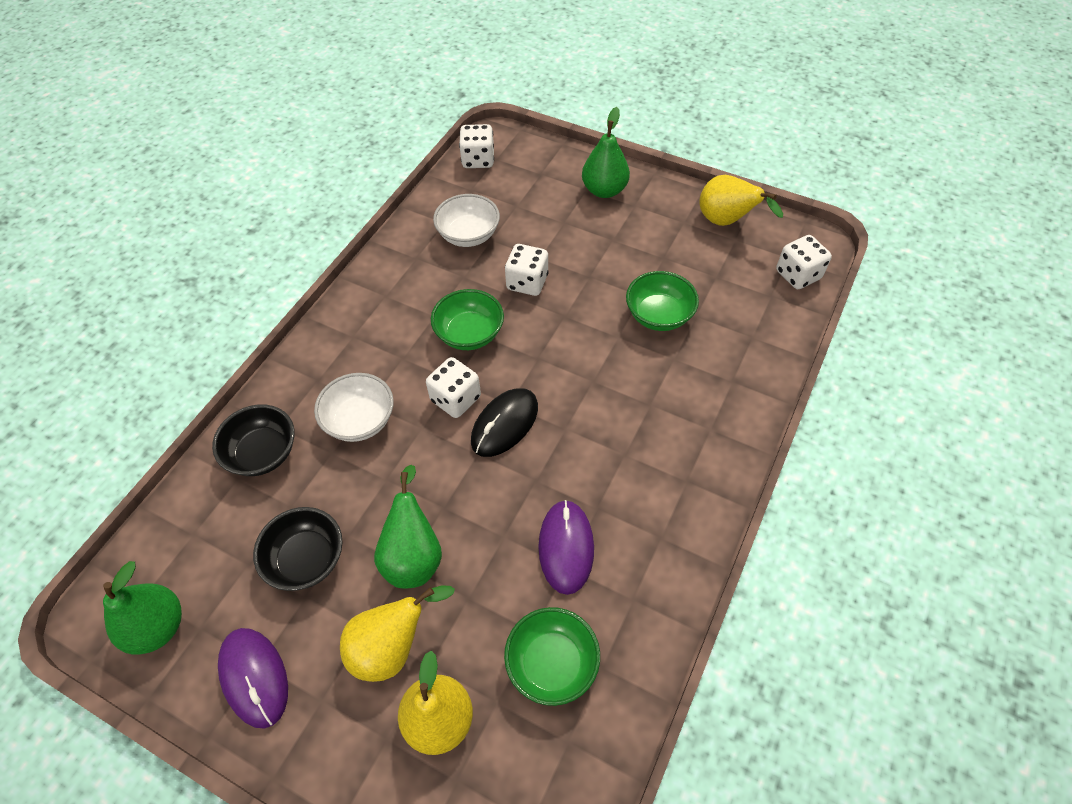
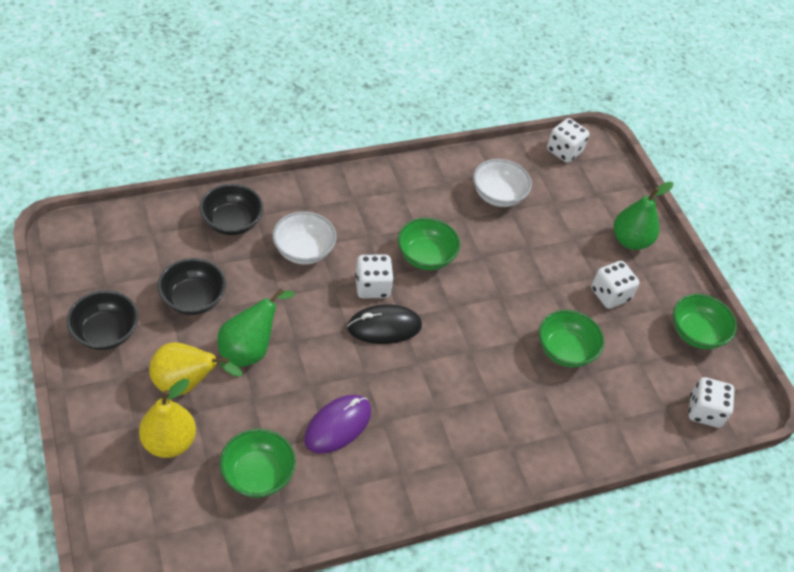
camera: 35 degrees right, 5 degrees down
green pear [103,561,182,655] -> none
purple mouse [218,628,288,729] -> black bowl [67,290,139,350]
white dice [505,244,549,296] -> white dice moved to [591,261,639,309]
yellow pear [699,175,783,226] -> green bowl [673,294,737,349]

